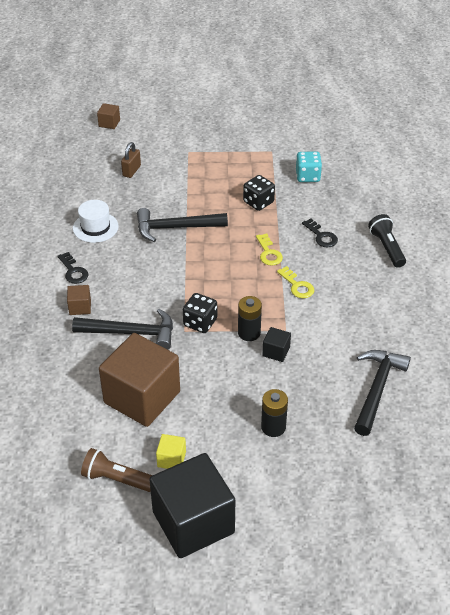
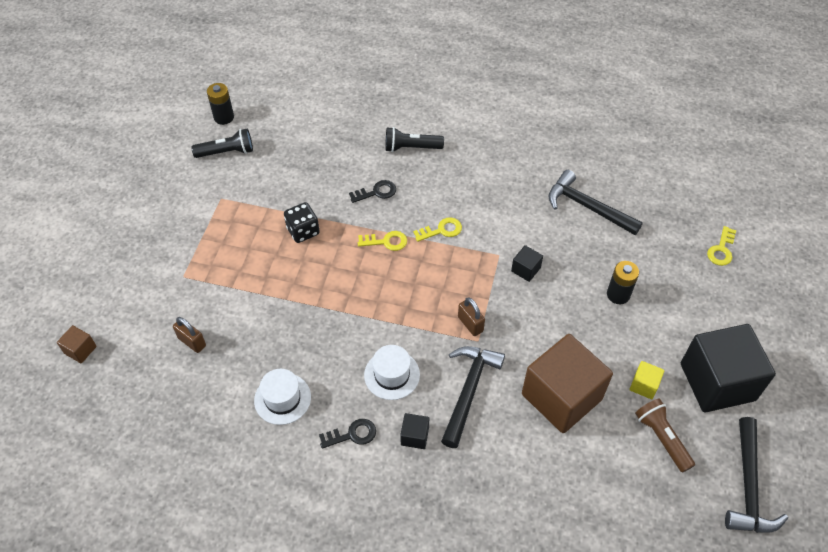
camera: 75 degrees left, 10 degrees up
brown cube [67,285,91,315] -> black cube [400,413,429,449]
brown flashlight [81,448,152,492] -> brown flashlight turned 120 degrees clockwise [635,398,695,473]
black hammer [137,208,228,242] -> black hammer moved to [725,417,788,533]
black dice [183,293,217,333] -> brown padlock [458,297,485,336]
black battery [238,296,262,341] -> black battery moved to [207,83,234,125]
turquoise dice [296,152,322,182] -> none
none -> black flashlight [192,129,253,158]
none -> white hat [364,345,420,400]
none -> yellow key [707,226,736,266]

